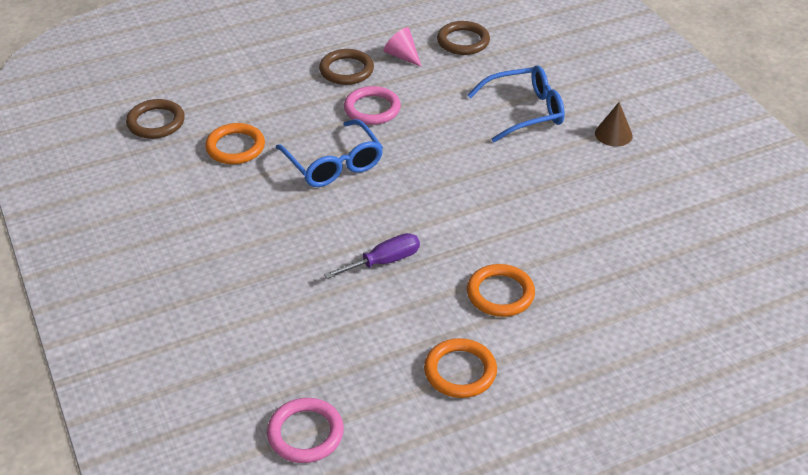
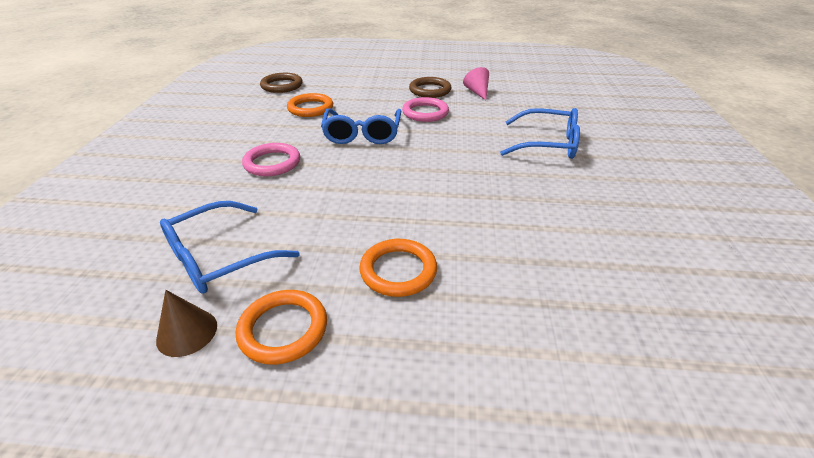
camera: 30 degrees right, 5 degrees down
pink ring [267,398,344,463] -> pink ring moved to [242,143,300,176]
purple screwdriver [324,233,420,279] -> none
brown ring [437,21,490,55] -> none
brown cone [595,102,633,147] -> brown cone moved to [156,290,217,357]
none -> blue glasses [160,201,300,294]

